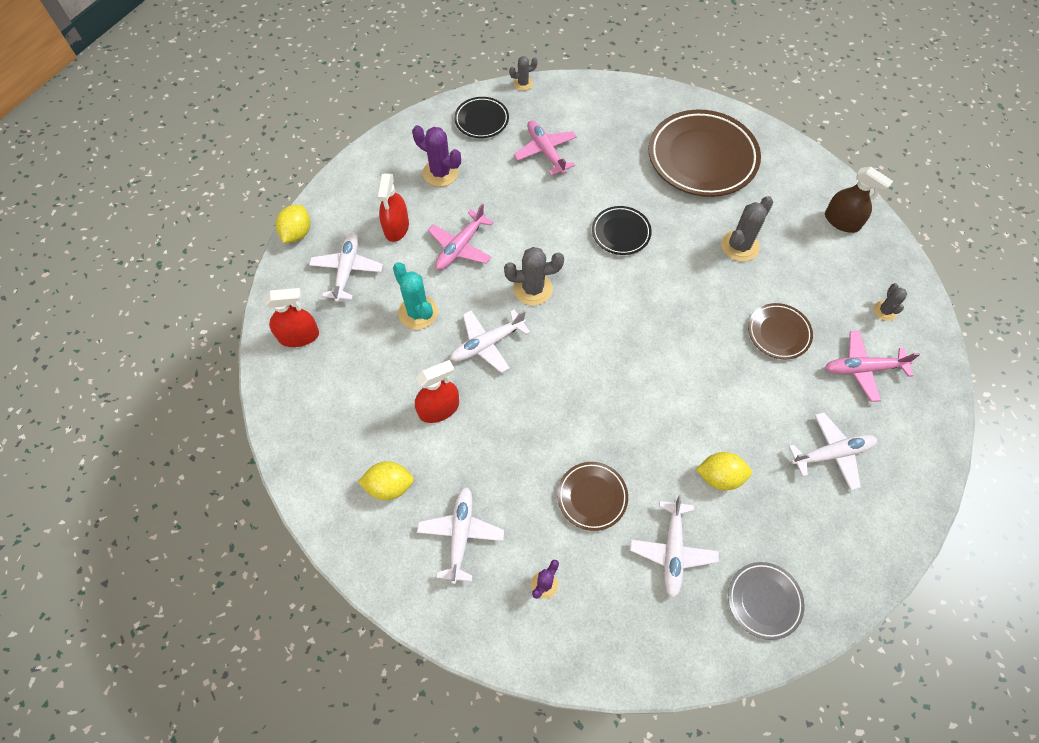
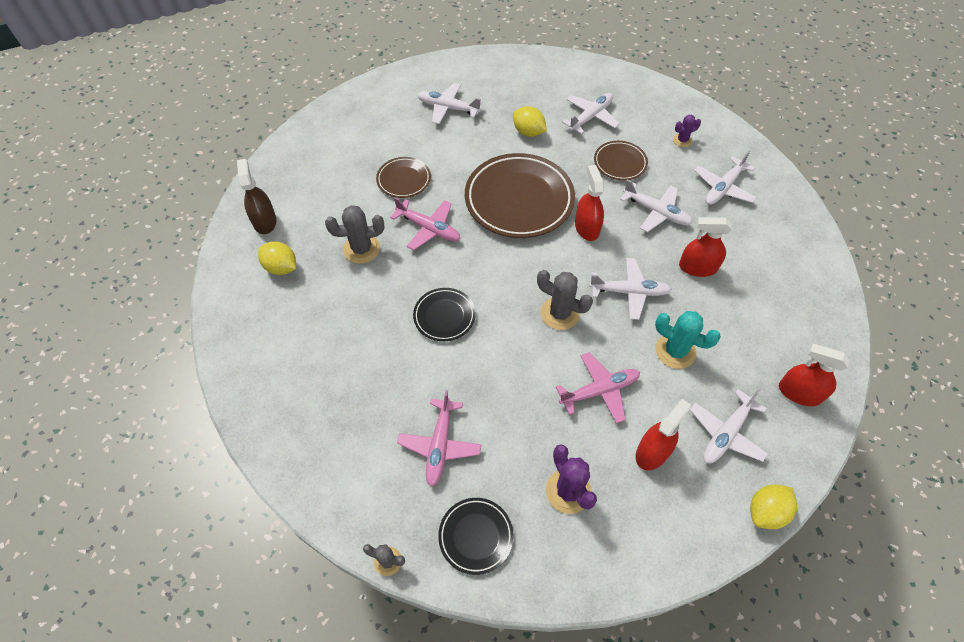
camera: 145 degrees left, 5 degrees down
yellow lemon [358,461,414,500] -> yellow lemon moved to [258,241,296,275]
turquoise cactus [393,262,438,330] -> turquoise cactus turned 60 degrees counterclockwise [655,311,721,369]
brown plate [649,110,761,197] -> brown plate moved to [465,153,575,238]
grey plate [728,562,805,640] -> none
pink plane [825,331,920,402] -> pink plane moved to [390,197,460,250]
grey cactus [874,283,907,321] -> none
none -> red spray bottle [575,165,604,241]
none -> white plane [620,179,692,232]

